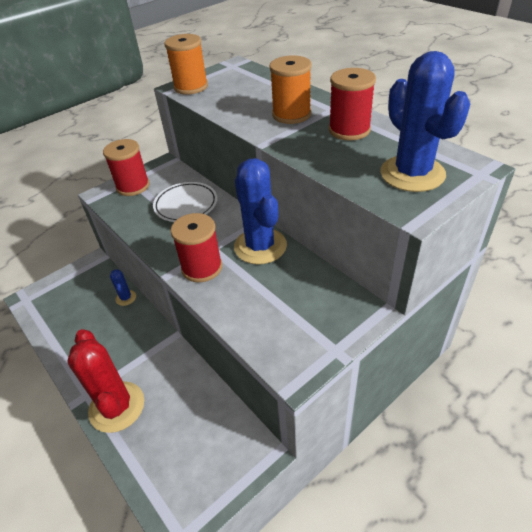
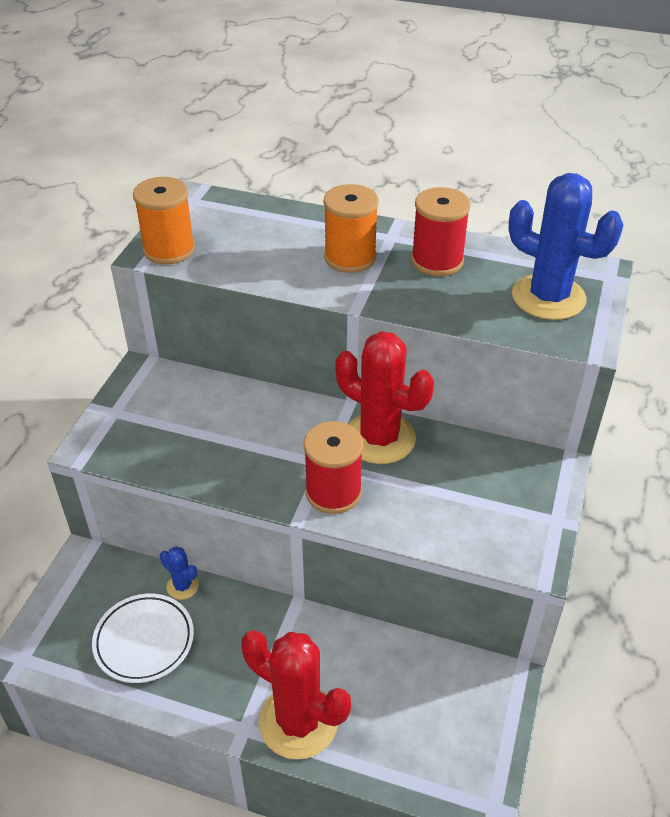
camera: 35 degrees left, 0 degrees up
red spool [103,139,150,196] -> none
white plate [153,182,217,222] -> white plate moved to [92,594,194,683]
blue cactus [234,158,287,264] -> red cactus [335,331,434,464]

